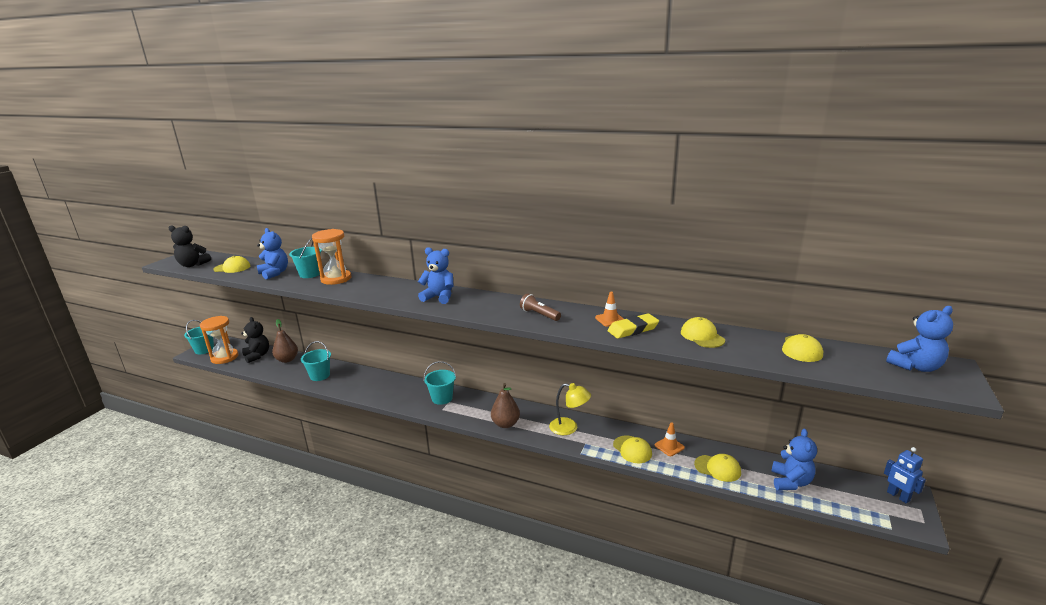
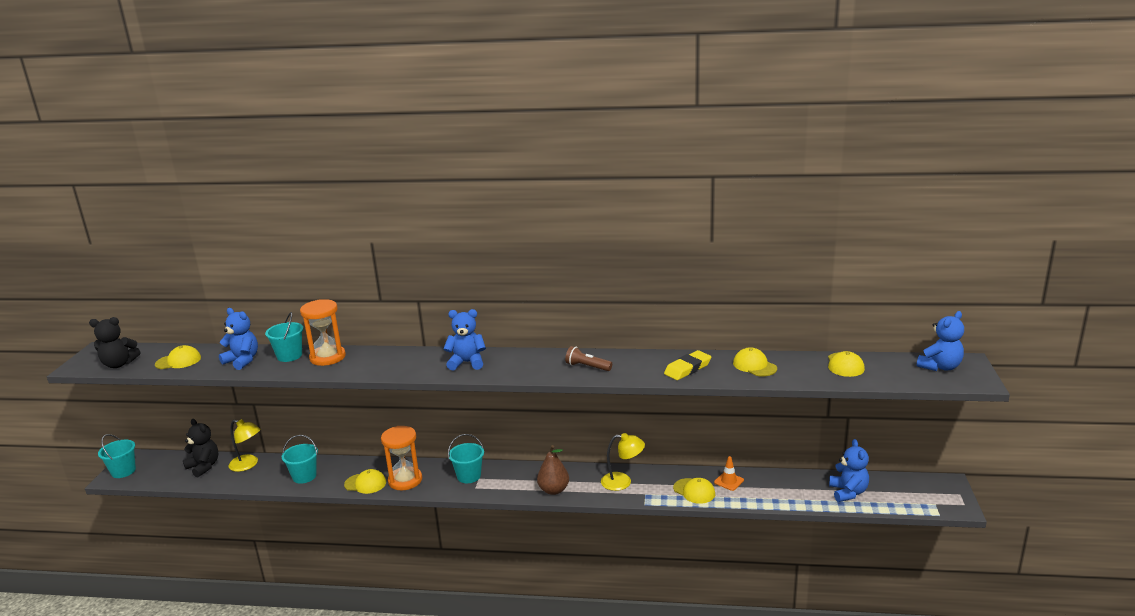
camera: 15 degrees left, 0 degrees up
orange hourglass [200,316,238,364] -> orange hourglass moved to [381,426,422,490]
brown pear [272,319,298,363] -> yellow lamp [229,419,261,472]
orange traffic cone [595,292,624,327] -> none
yellow cap [694,454,741,482] -> yellow cap moved to [344,469,386,494]
blue robot [884,447,926,503] -> none

